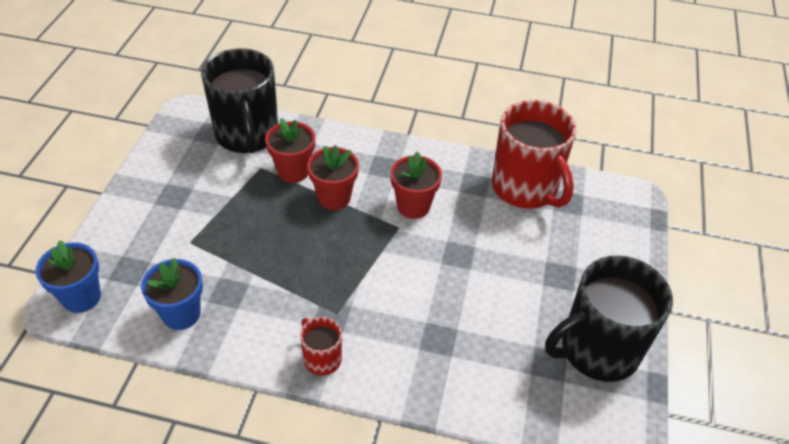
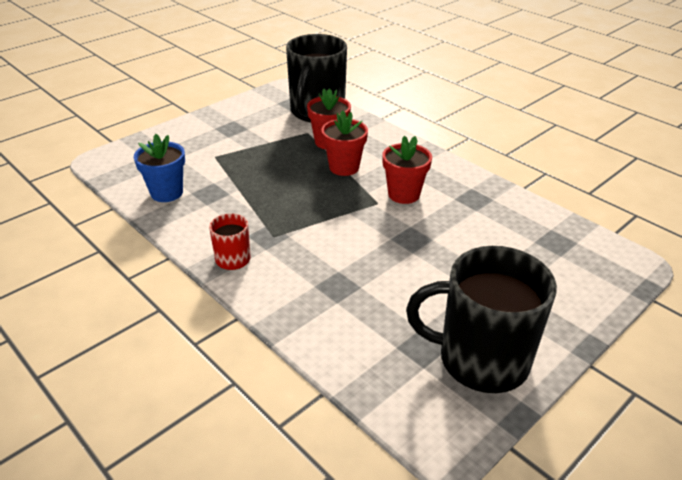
camera: 35 degrees right, 10 degrees down
blue flower pot [35,240,101,313] -> none
red mug [492,100,577,209] -> none

